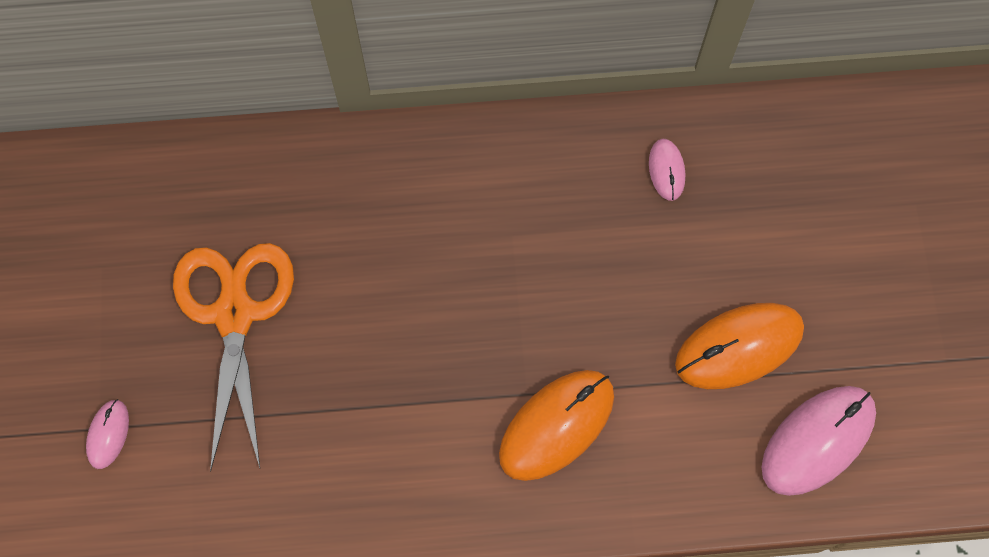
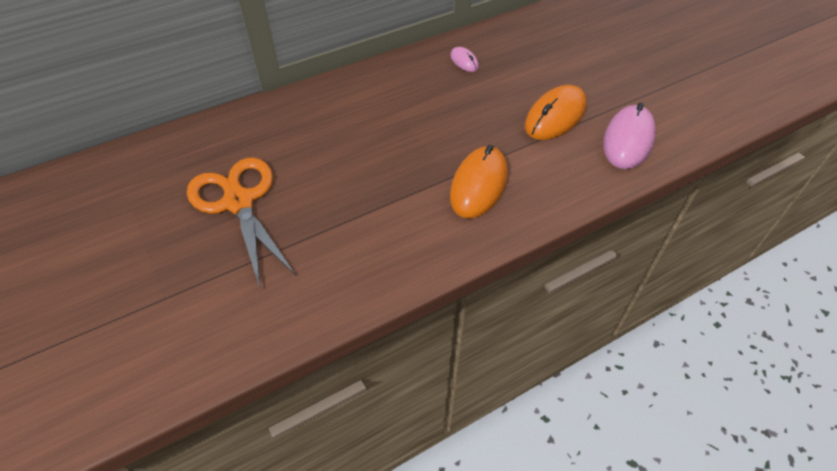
camera: 25 degrees left, 20 degrees down
pink mouse [86,399,129,469] -> none

